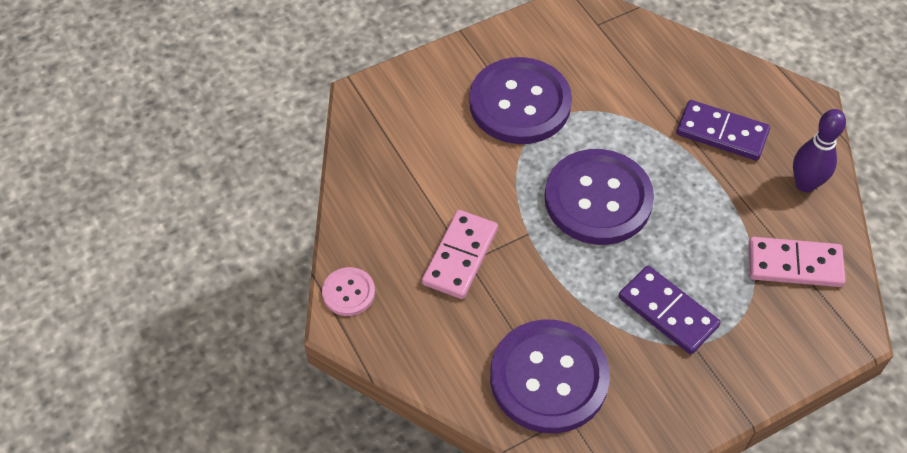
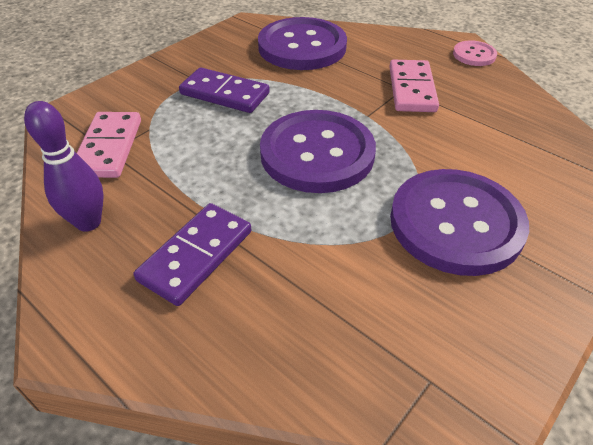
camera: 160 degrees right, 10 degrees down
purple domino [676,100,770,161] -> purple domino turned 60 degrees counterclockwise [134,203,251,306]
pink domino [748,237,846,287] -> pink domino turned 75 degrees counterclockwise [77,112,141,178]

